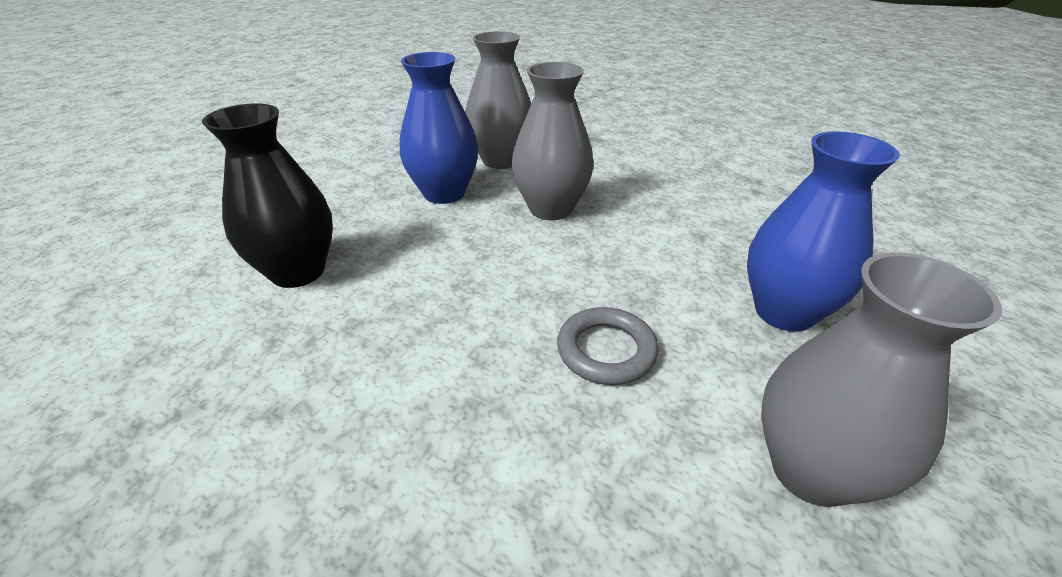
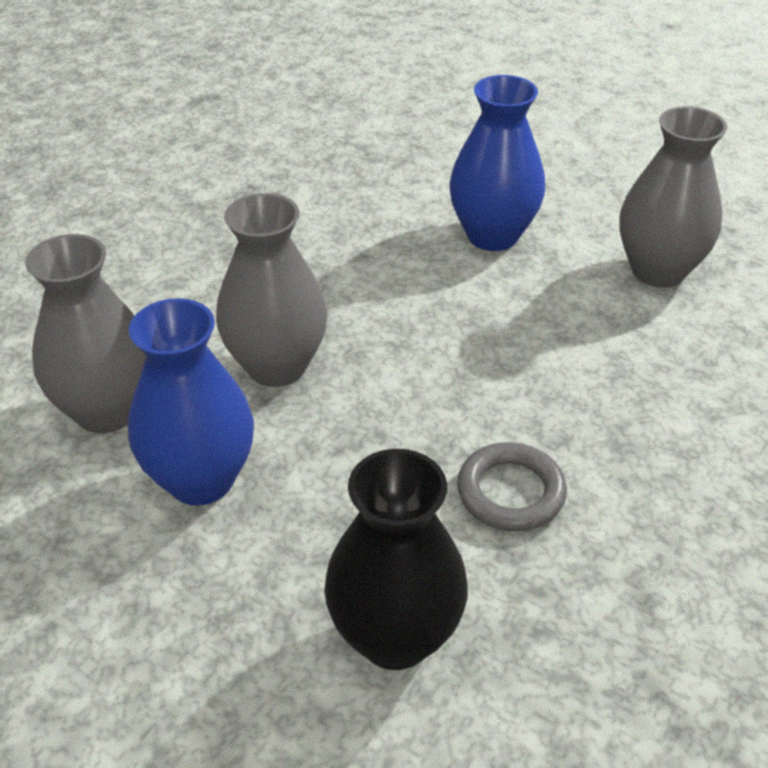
camera: 85 degrees left, 5 degrees up
grey ring [557,307,659,385] -> grey ring moved to [457,442,567,531]

